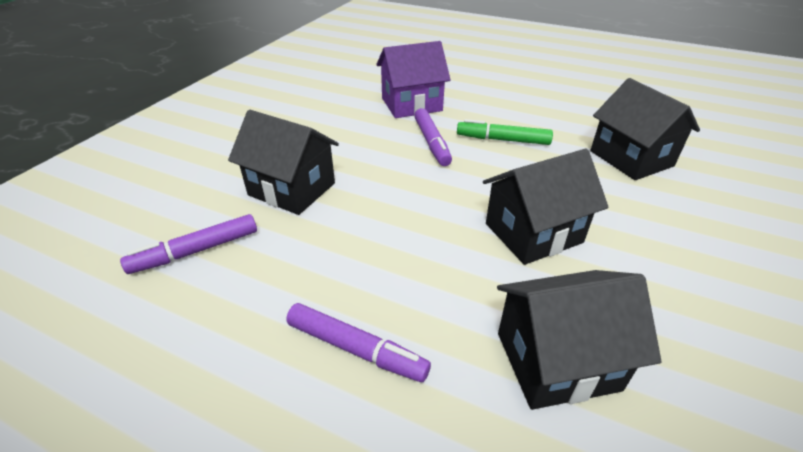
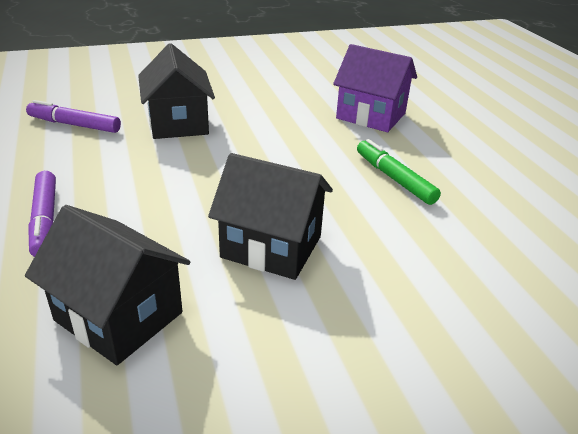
camera: 45 degrees right, 5 degrees down
purple marker [414,108,452,166] -> none
black house [590,78,700,180] -> none

